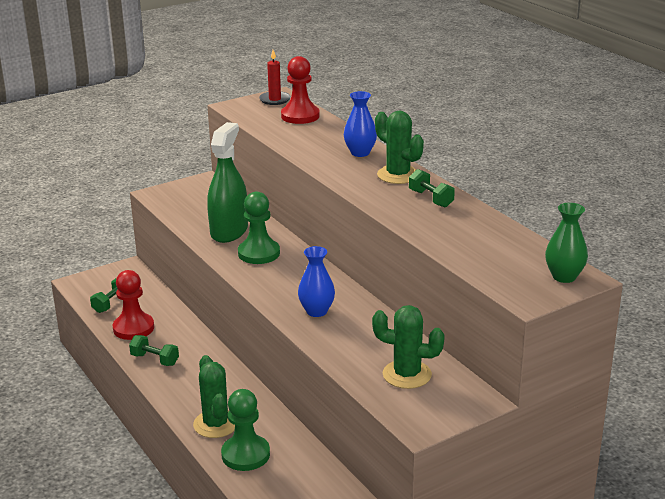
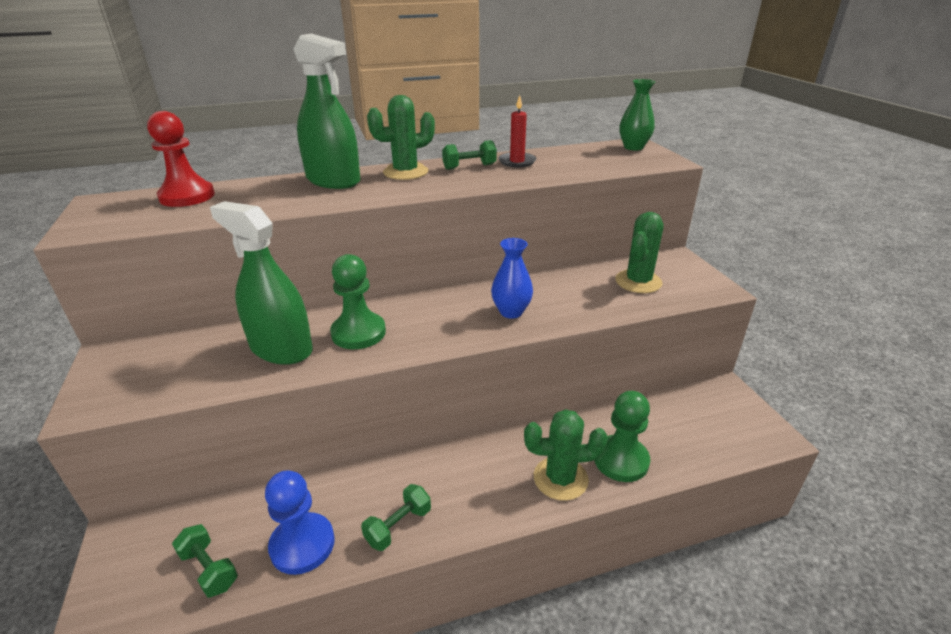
camera: 75 degrees left, 5 degrees up
red pawn [113,270,154,340] -> blue pawn [265,470,335,575]
red candle [259,50,291,105] -> red candle moved to [498,95,536,168]
blue vase [344,91,377,157] -> green spray bottle [294,34,360,189]

